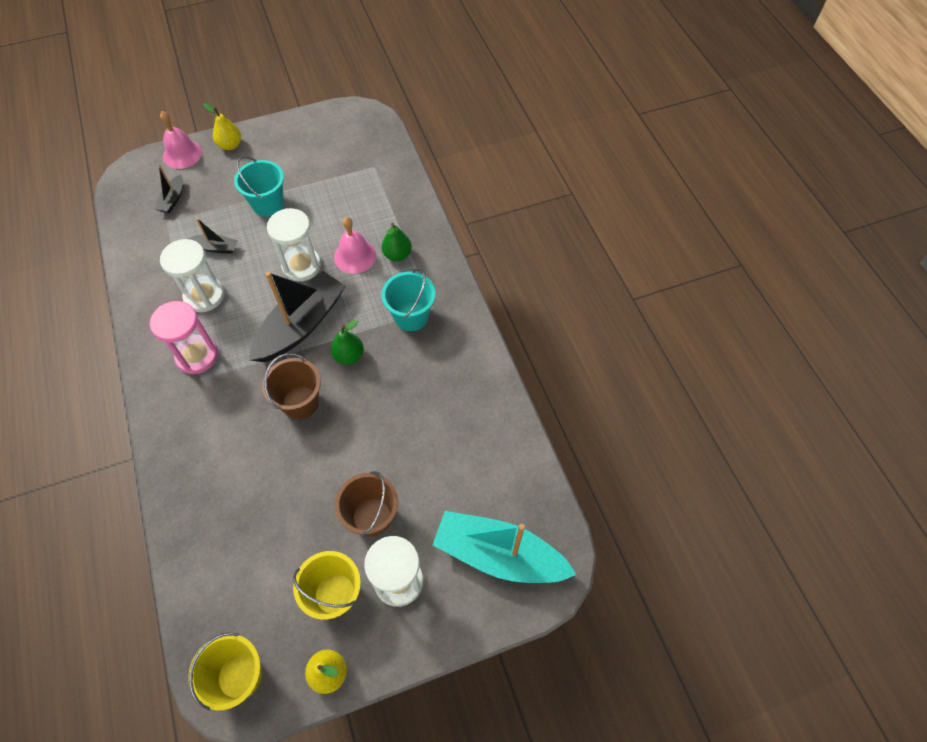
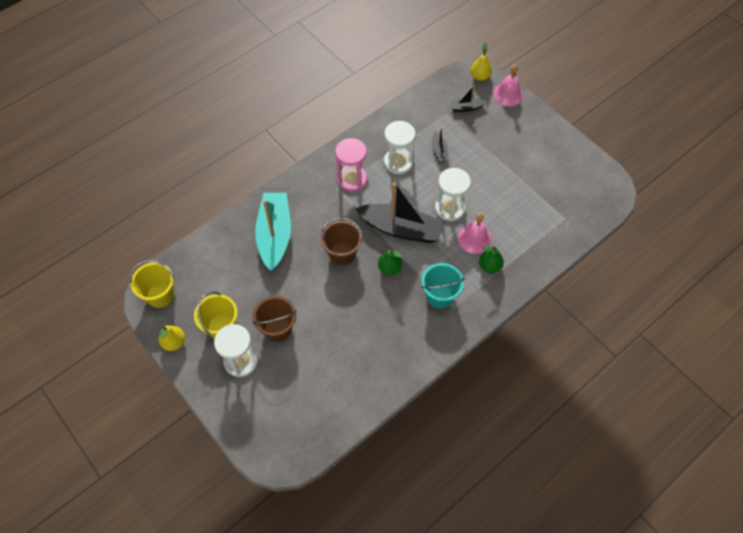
camera: 70 degrees right, 0 degrees up
yellow pear [203,103,241,150] -> yellow pear moved to [471,42,492,81]
turquoise bucket [234,156,284,217] -> none
turquoise boat [433,511,576,583] -> turquoise boat moved to [255,193,291,271]

